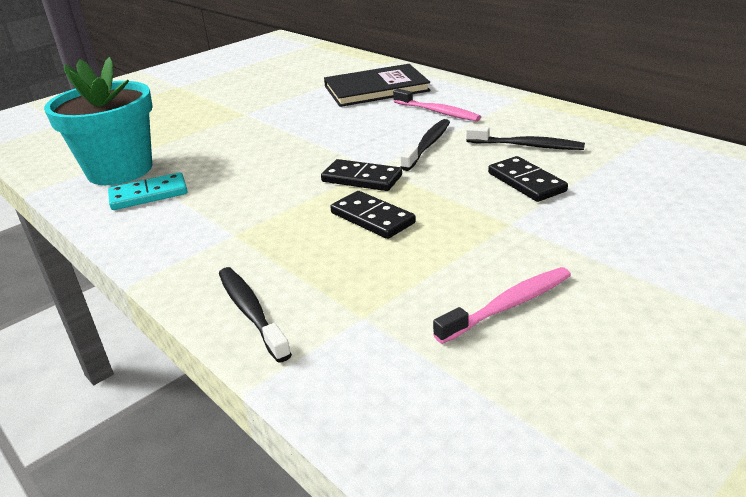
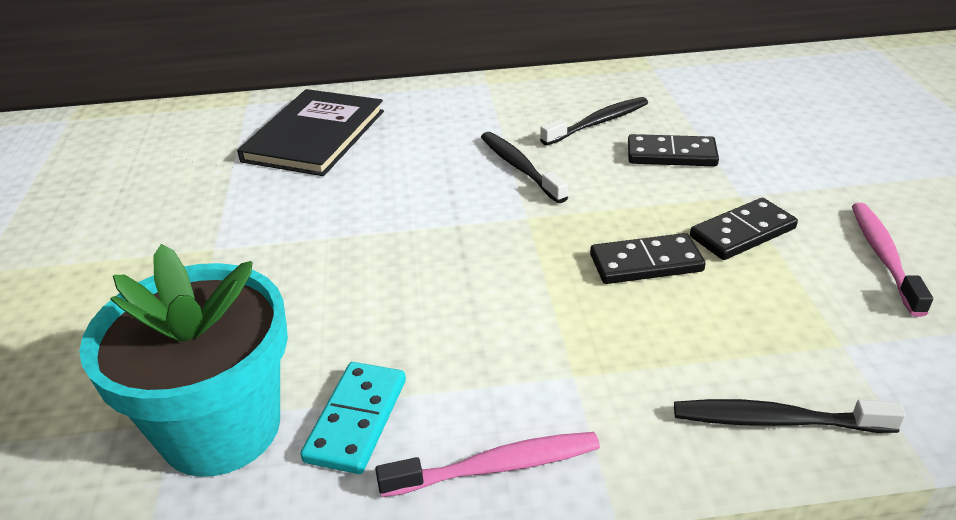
camera: 55 degrees left, 5 degrees up
black domino [321,159,402,191] -> black domino moved to [690,198,798,260]
pink toothbrush [393,89,481,122] -> pink toothbrush moved to [375,432,600,497]

